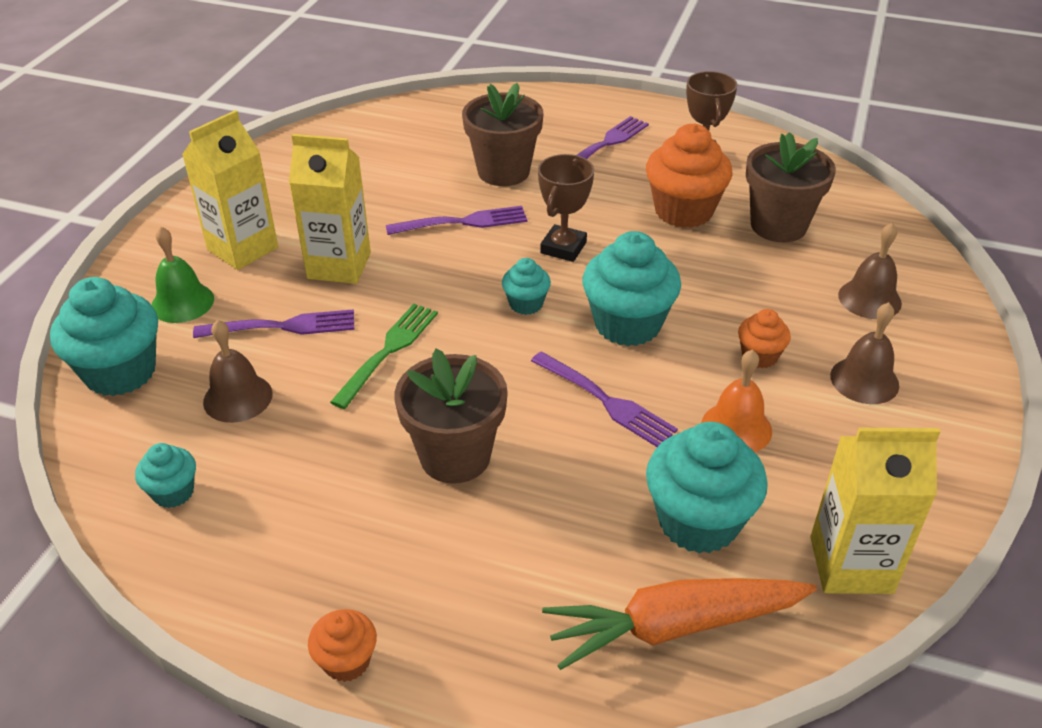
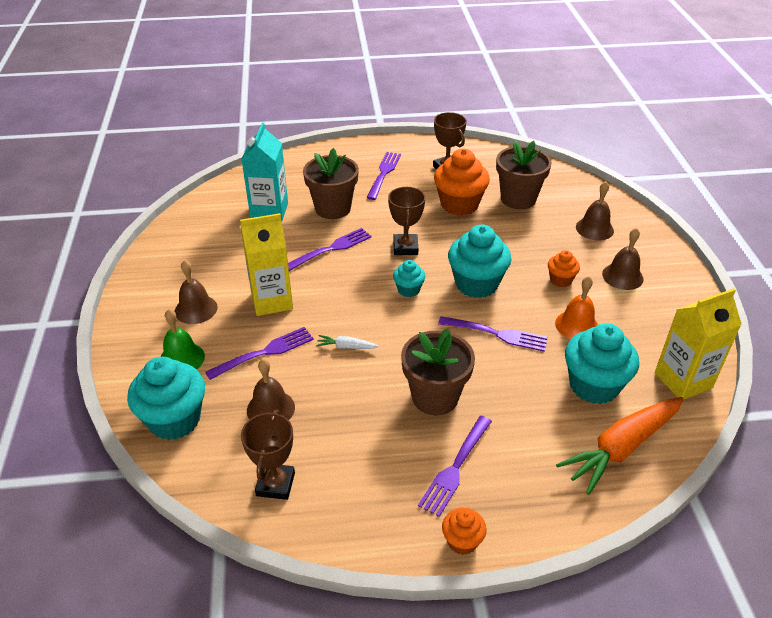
camera: 25 degrees left, 0 degrees up
turquoise cupcake [135,443,196,508] -> brown trophy [241,410,295,500]
yellow carton [182,110,278,270] -> brown bell [175,260,218,324]
green fork [330,304,438,409] -> white carrot [316,335,379,349]
none -> turquoise carton [241,123,288,222]
none -> purple fork [418,416,492,517]

